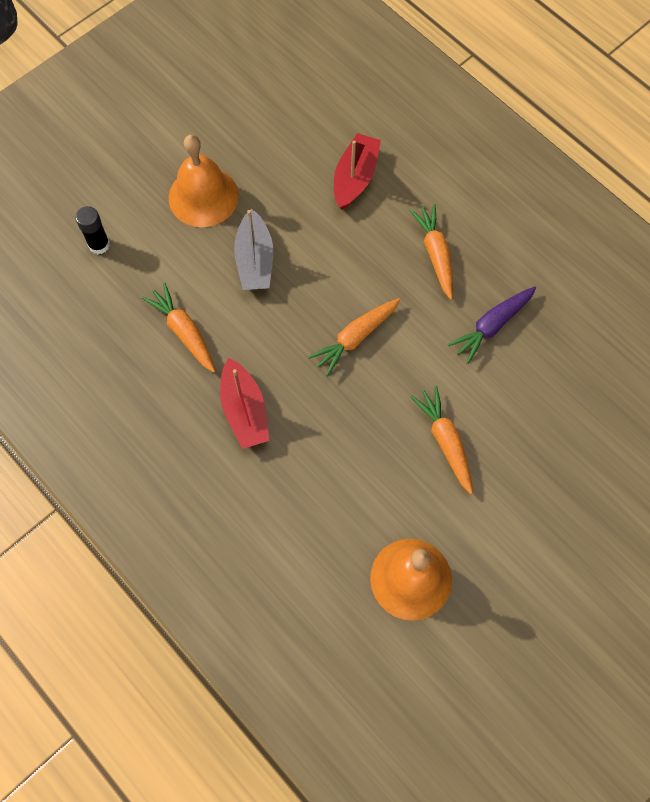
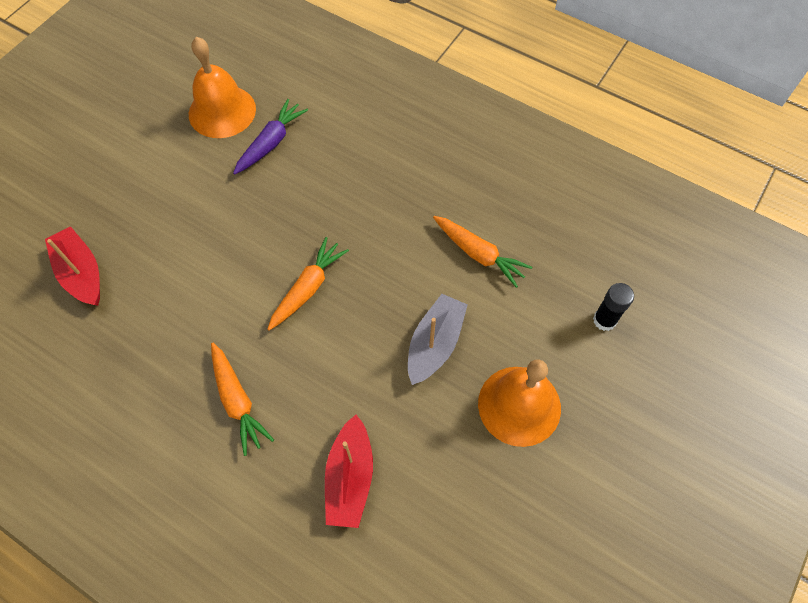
camera: 165 degrees right, 5 degrees down
red boat [220,358,269,449] -> red boat moved to [45,226,100,306]
grey boat [234,209,273,290] -> grey boat turned 45 degrees clockwise [408,294,468,385]
orange carrot [411,386,473,494] -> none
purple carrot [448,287,536,364] -> purple carrot moved to [233,99,308,175]

